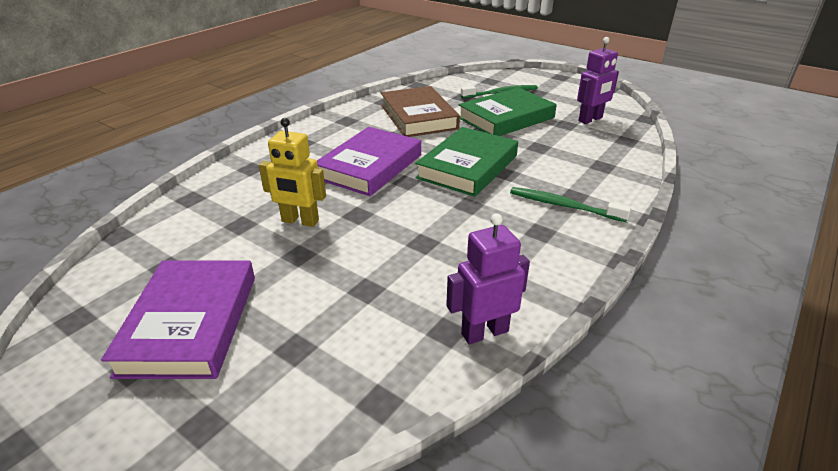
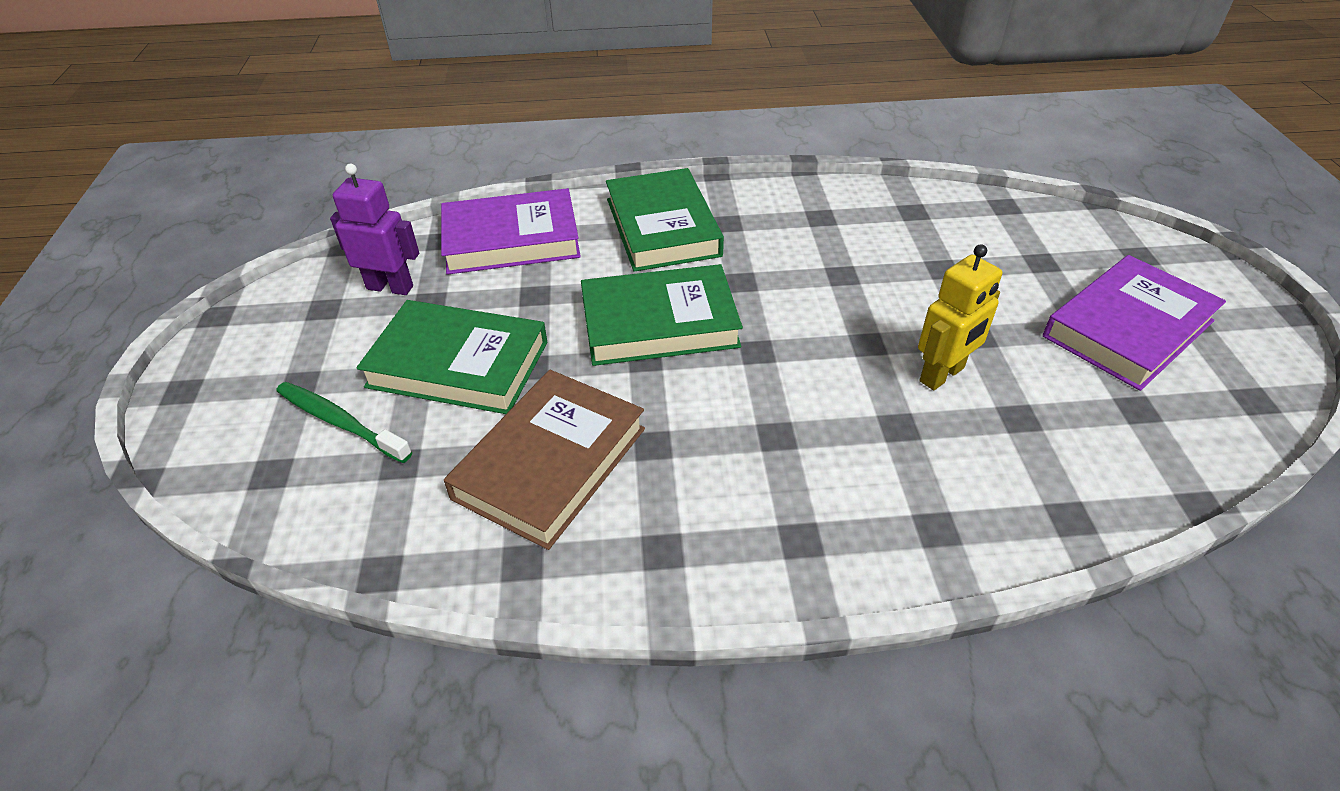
camera: 130 degrees left, 10 degrees up
yellow robot [259,118,326,227] -> yellow robot turned 75 degrees clockwise [918,244,1002,390]
purple book [317,127,421,196] -> purple book moved to [441,188,581,275]
purple robot [446,213,530,344] -> none
green toothbrush [510,187,631,222] -> green book [606,168,724,272]

